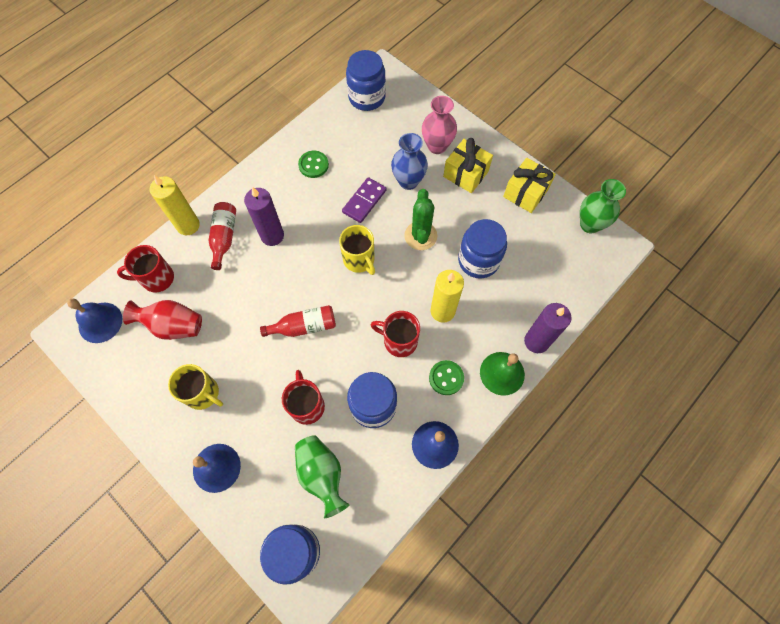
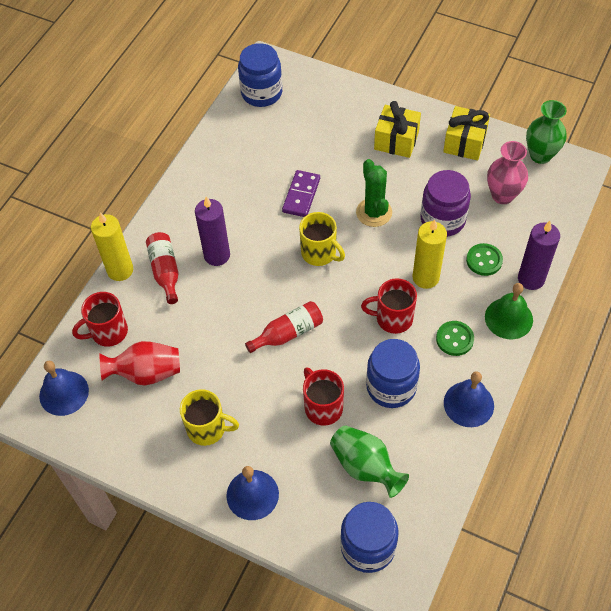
camera: 15 degrees left, 10 degrees down
green button [298,151,329,178] -> green button moved to [466,243,503,276]
blue vase [391,133,428,190] -> none
pink vase [422,96,457,154] -> pink vase moved to [487,141,528,204]
blue jar [458,219,507,279] -> purple jar [421,170,471,237]

